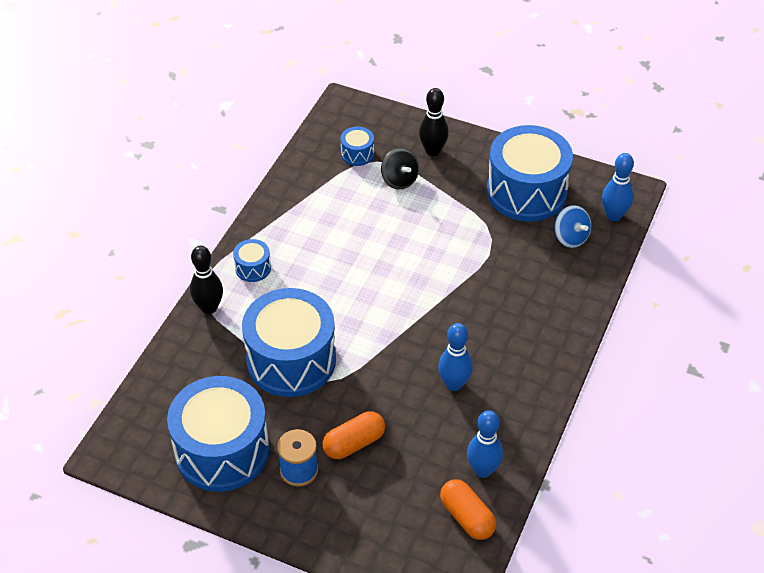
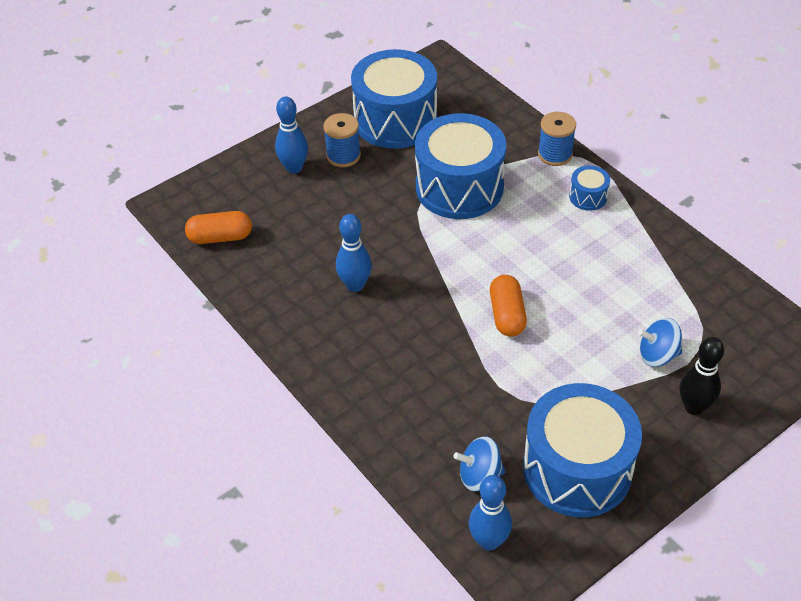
camera: 120 degrees right, 0 degrees up
black bowling pin [190,246,223,314] -> blue spool [538,112,576,166]
orange capsule [322,411,385,459] -> orange capsule moved to [490,275,527,337]
blue drum [340,126,374,166] -> none
black spinning top [381,148,419,189] -> blue spinning top [638,318,682,367]
blue bowling pin [467,410,503,478] -> blue bowling pin moved to [275,96,308,174]

